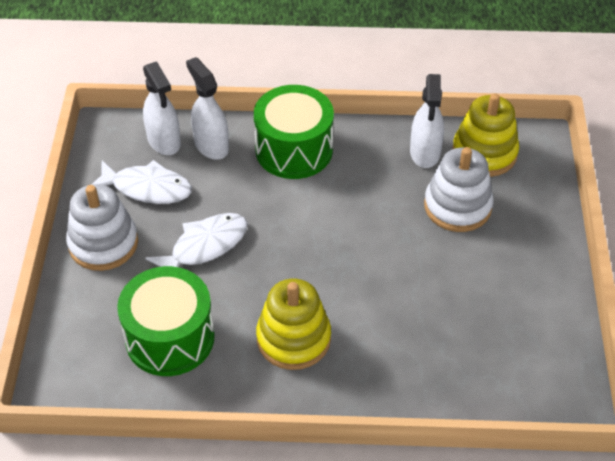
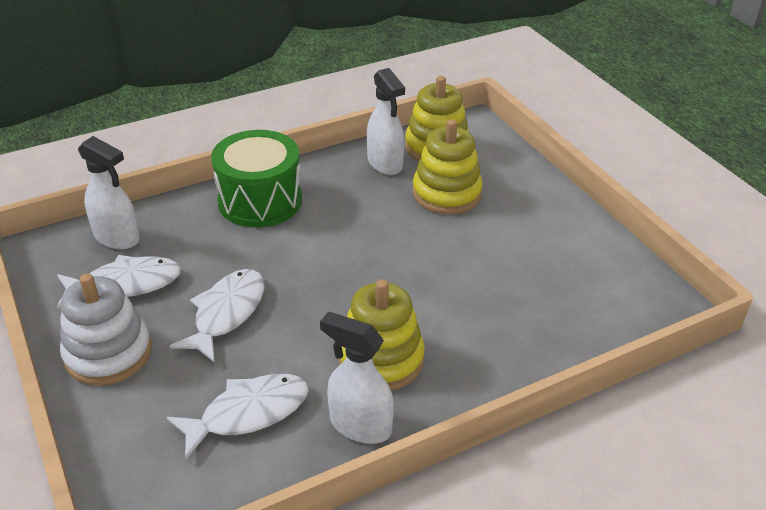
camera: 30 degrees left, 10 degrees down
green drum [117,266,215,376] -> white fish [167,374,309,459]
white spray bottle [186,57,229,160] -> white spray bottle moved to [320,311,394,444]
white stacking toy [424,147,494,232] -> yellow stacking toy [413,120,483,214]

